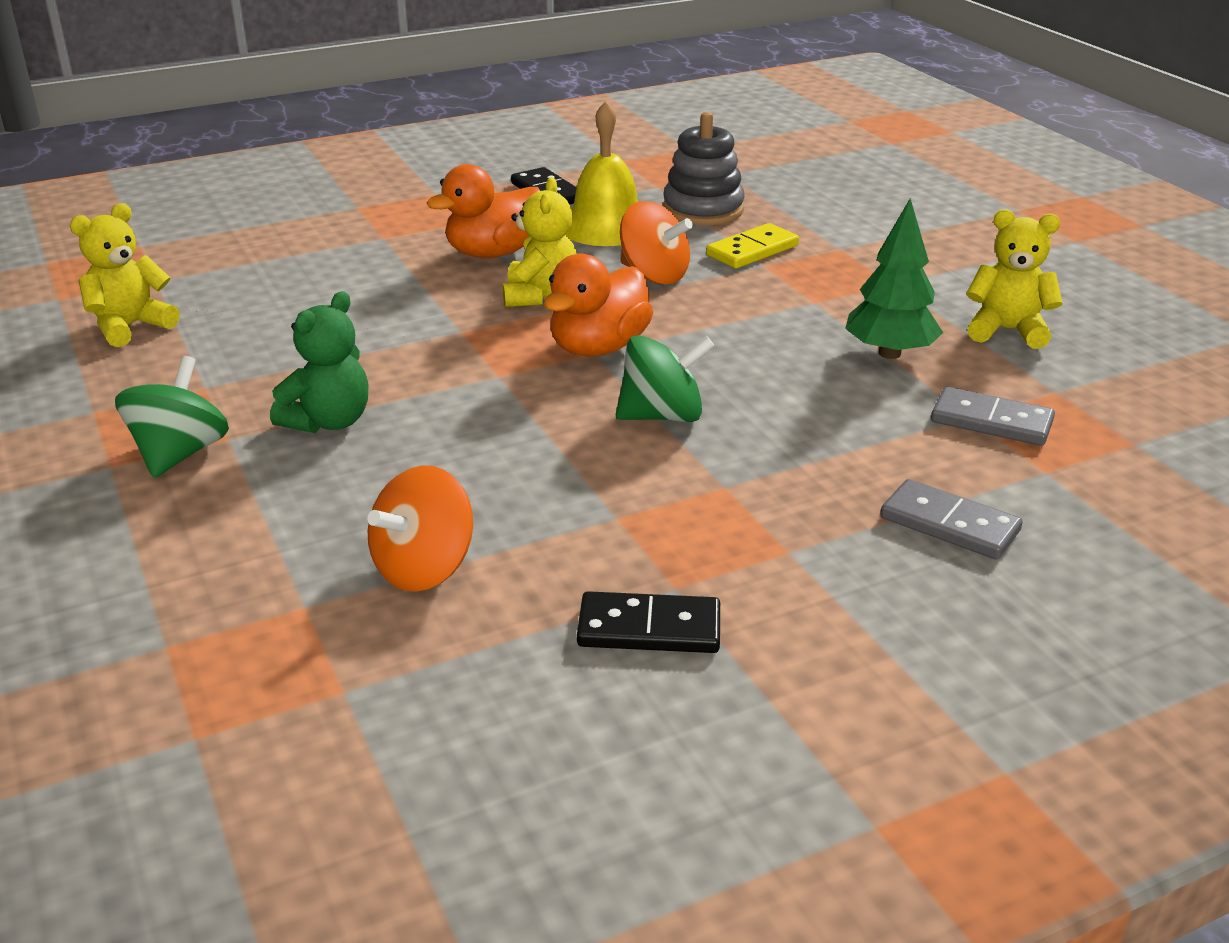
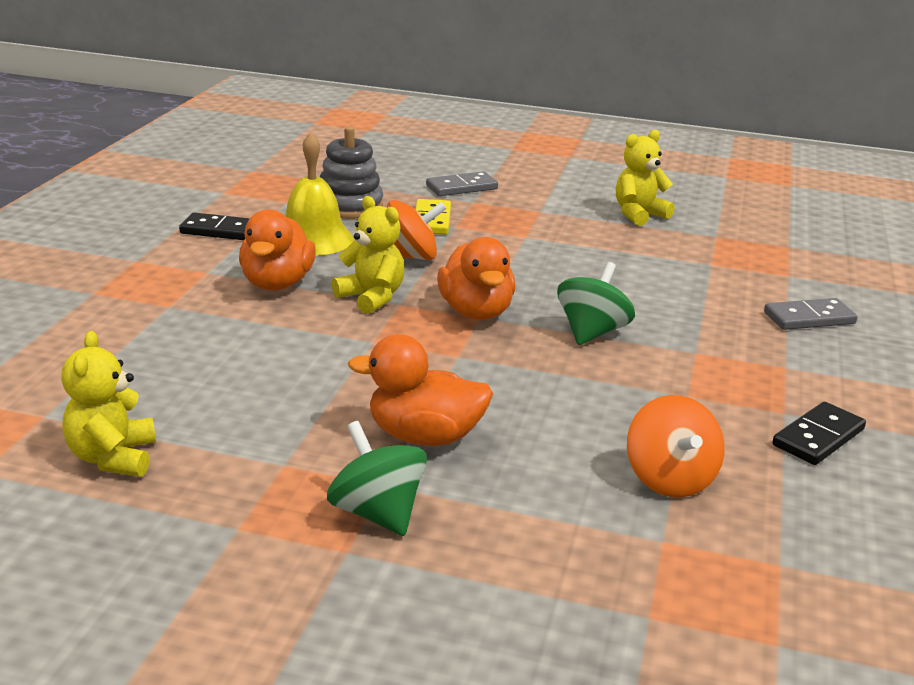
camera: 50 degrees left, 5 degrees down
green teddy bear [270,291,368,433] -> orange duck [348,334,493,446]
green tree [845,198,943,359] -> none
grey domino [931,387,1055,446] -> grey domino moved to [426,172,498,196]

